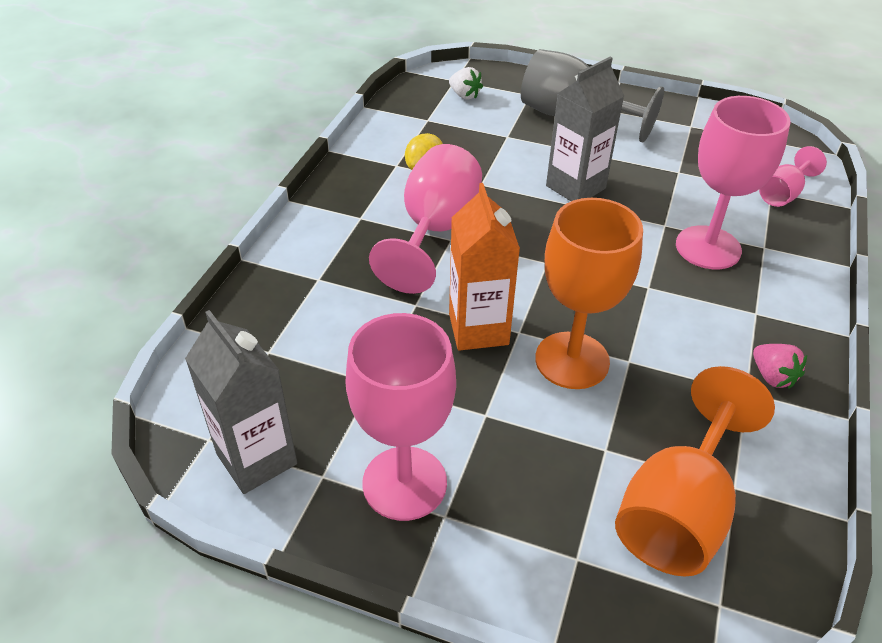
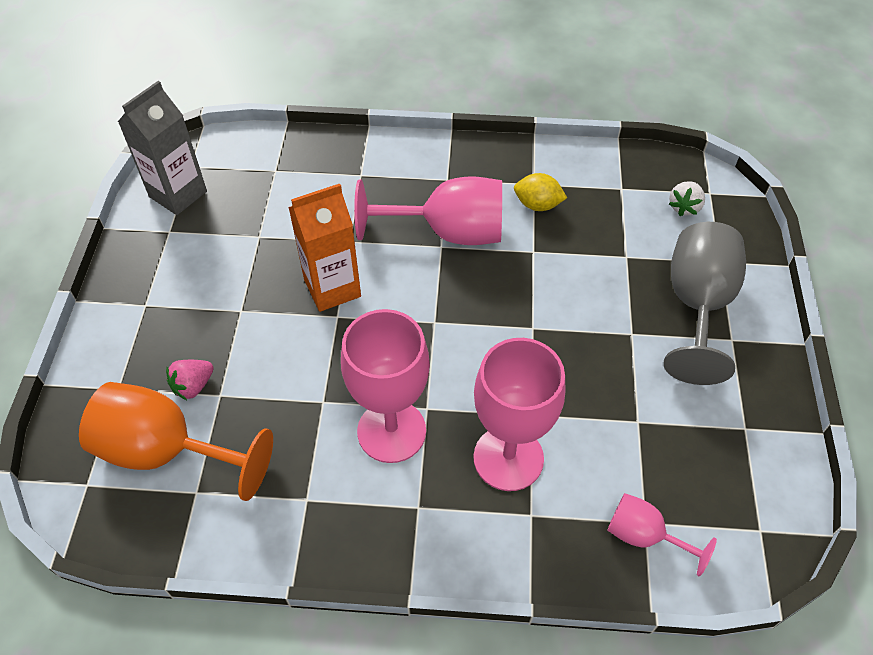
camera: 75 degrees right, 10 degrees up
pink goblet [345,313,456,521] -> pink goblet moved to [341,309,430,463]
orange goblet [535,198,643,389] -> none
grey carton [546,56,624,201] -> none
pink strawberry [753,344,807,389] -> pink strawberry moved to [166,360,214,400]

